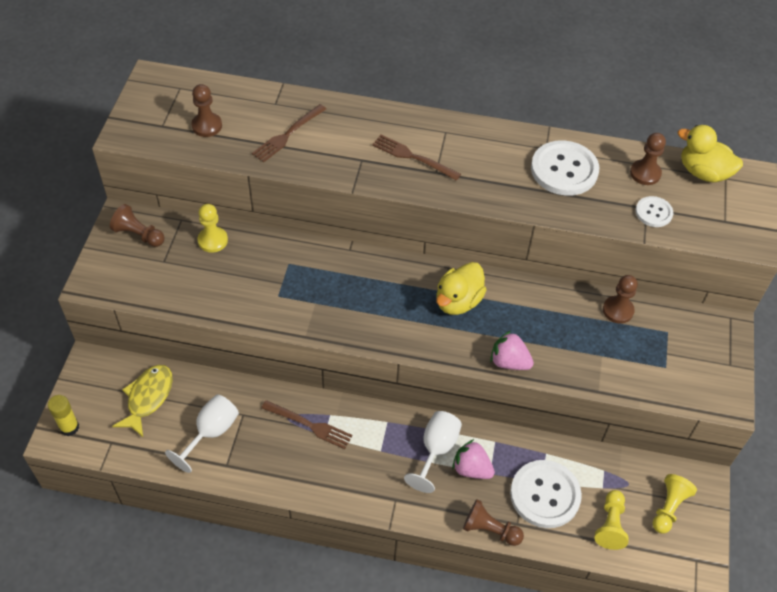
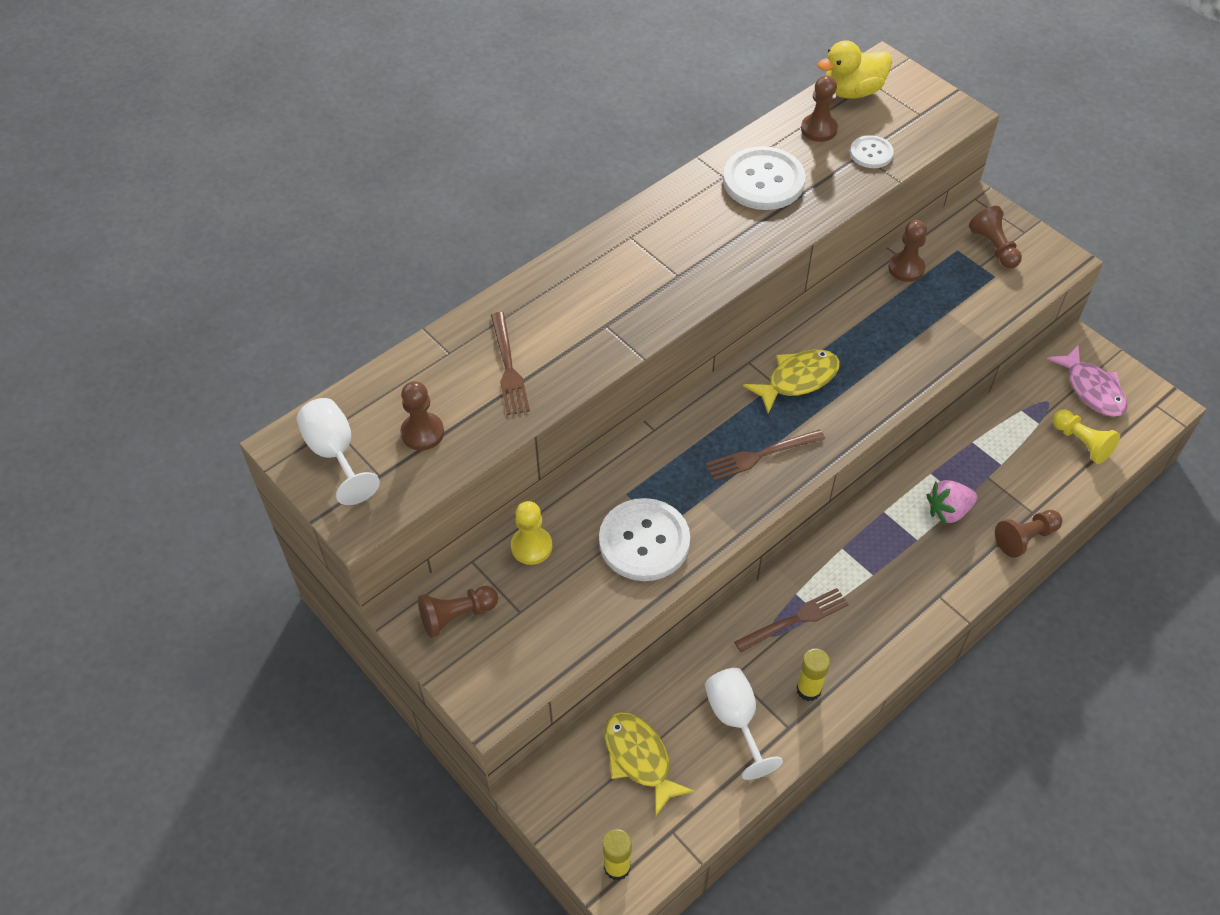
camera: 50 degrees left, 0 degrees up
brown fork [372,135,461,181] -> brown fork moved to [705,429,825,481]
white goblet [404,411,462,493] -> white goblet moved to [297,398,380,505]
yellow duck [436,262,487,315] -> yellow fish [743,349,840,414]
pink strawberry [490,331,534,370] -> none
white button [510,460,582,528] -> white button moved to [599,498,690,581]
yellow pawn [652,474,697,533] -> pink fish [1047,345,1127,417]
none -> yellow glue stick [796,649,830,701]
none -> brown pawn [969,206,1022,268]

